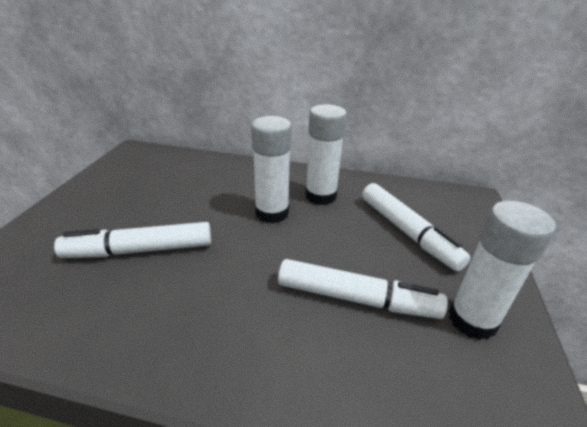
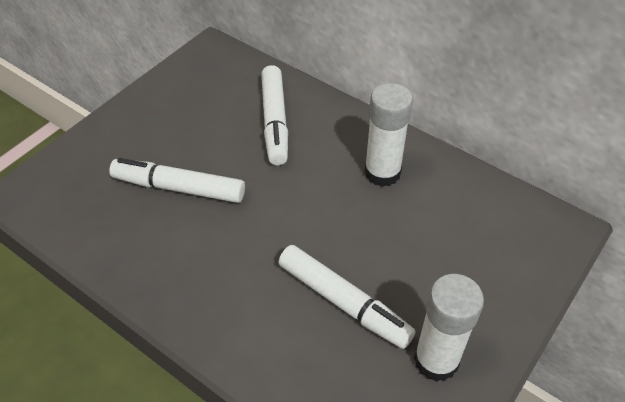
camera: 25 degrees right, 15 degrees up
white glue stick [251,116,292,223] -> none
white marker [362,183,471,271] -> white marker moved to [261,65,288,165]

